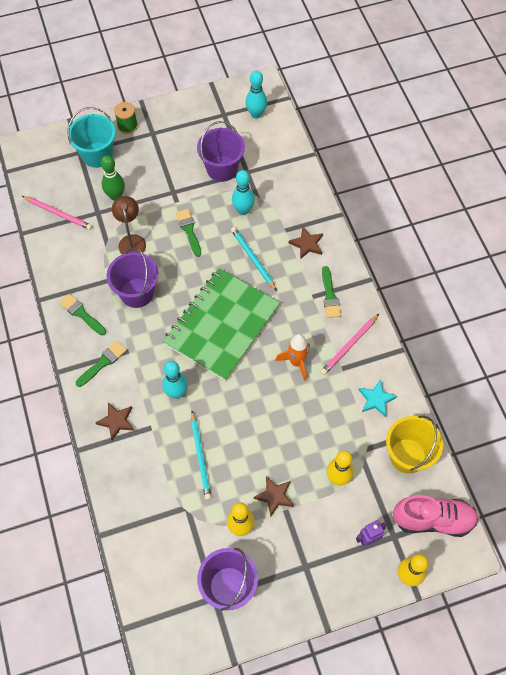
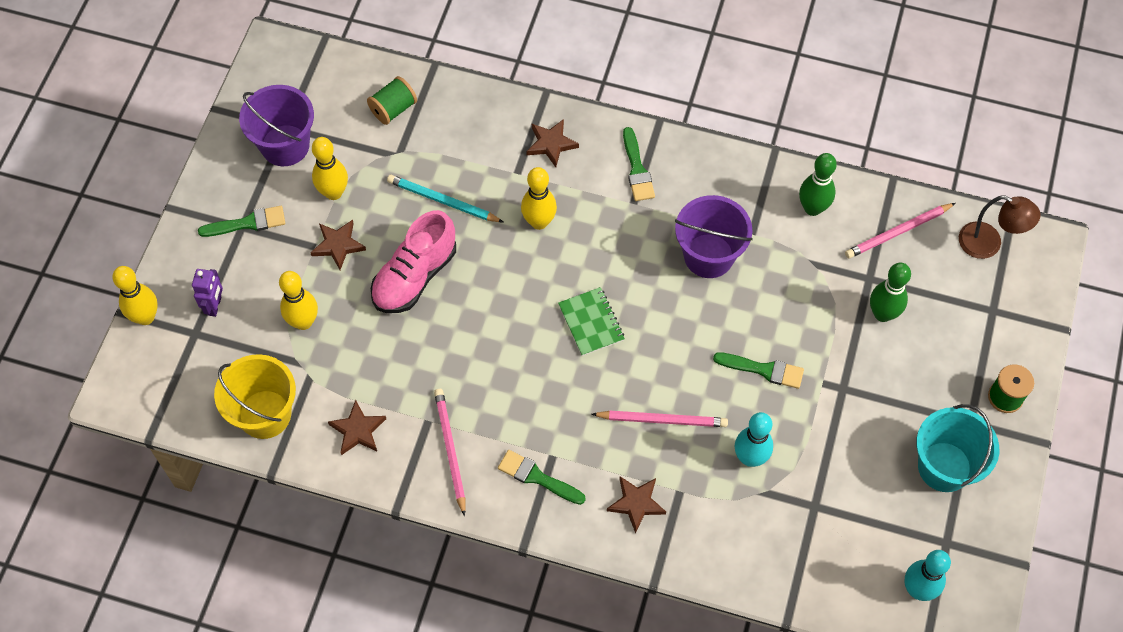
camera: 125 degrees right, 0 degrees up
green brush [59,294,106,335] -> green brush moved to [198,206,285,237]
turquoise bucket [67,107,116,168] -> turquoise bucket moved to [916,404,999,492]
brown lamp [112,196,146,255] -> brown lamp moved to [959,196,1040,259]
turquoise bowling pin [162,361,188,399] -> yellow bowling pin [521,167,557,230]
green notebook [163,268,280,381] -> green notebook [558,287,625,356], size x0.42
purple bucket [197,121,245,182] -> none
turquoise pencil [231,227,277,291] -> pink pencil [592,411,728,427]
orange rocket [275,334,310,381] -> none
turquoise star [359,379,397,417] -> brown star [328,400,386,455]
pink shoe [393,495,478,537] -> pink shoe moved to [371,210,456,313]
none -> green spool [367,76,417,125]
none -> green bowling pin [799,153,837,216]

